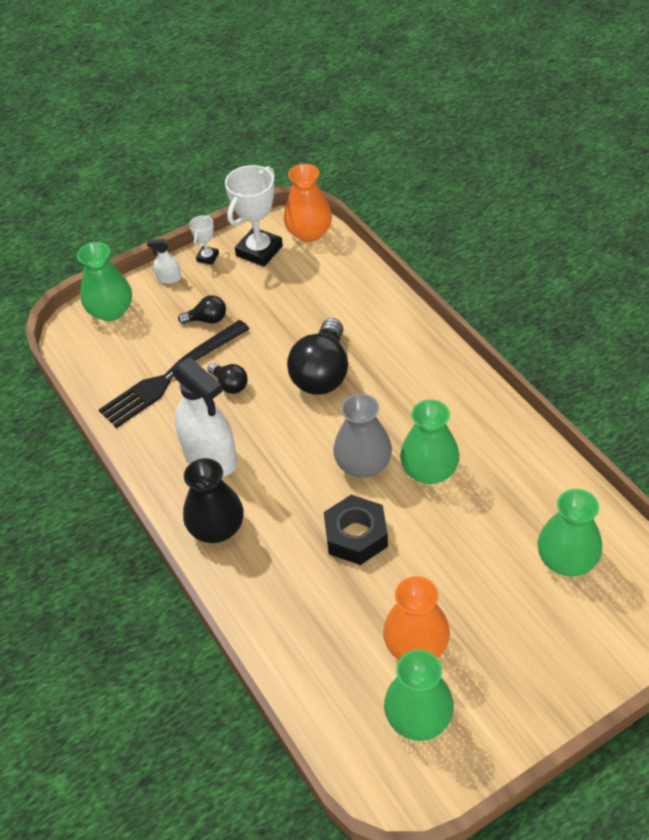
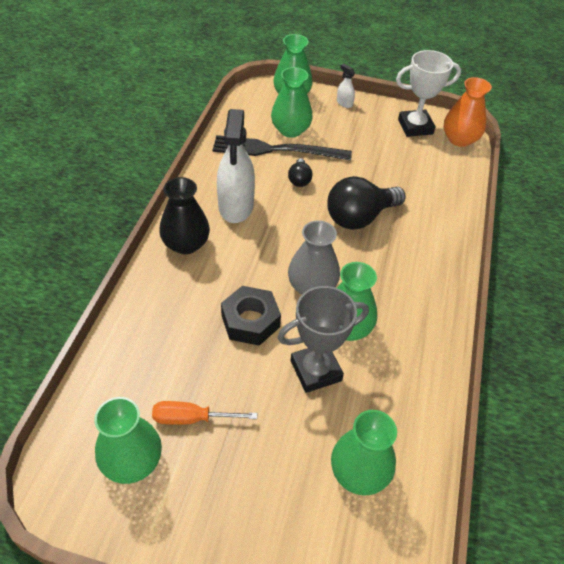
camera: 40 degrees right, 0 degrees up
black light bulb [178,295,226,324] -> none
white trophy [189,215,219,265] -> none
orange vase [383,576,450,660] -> orange screwdriver [152,401,257,425]
none -> green vase [271,67,313,138]
none -> grey trophy [277,286,369,393]

